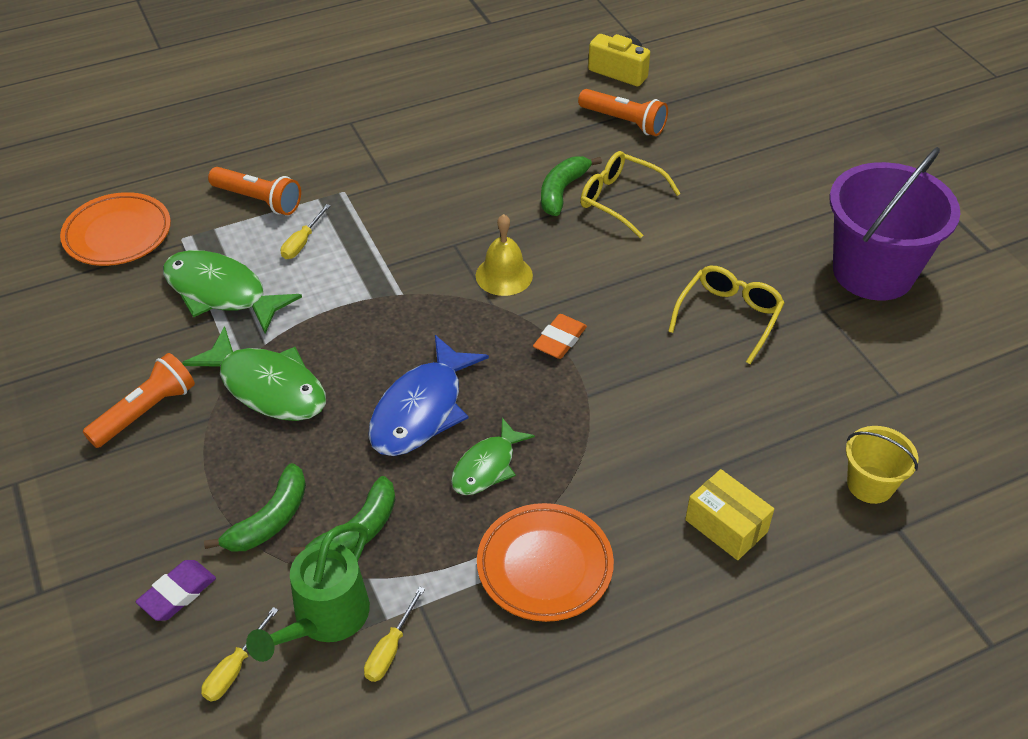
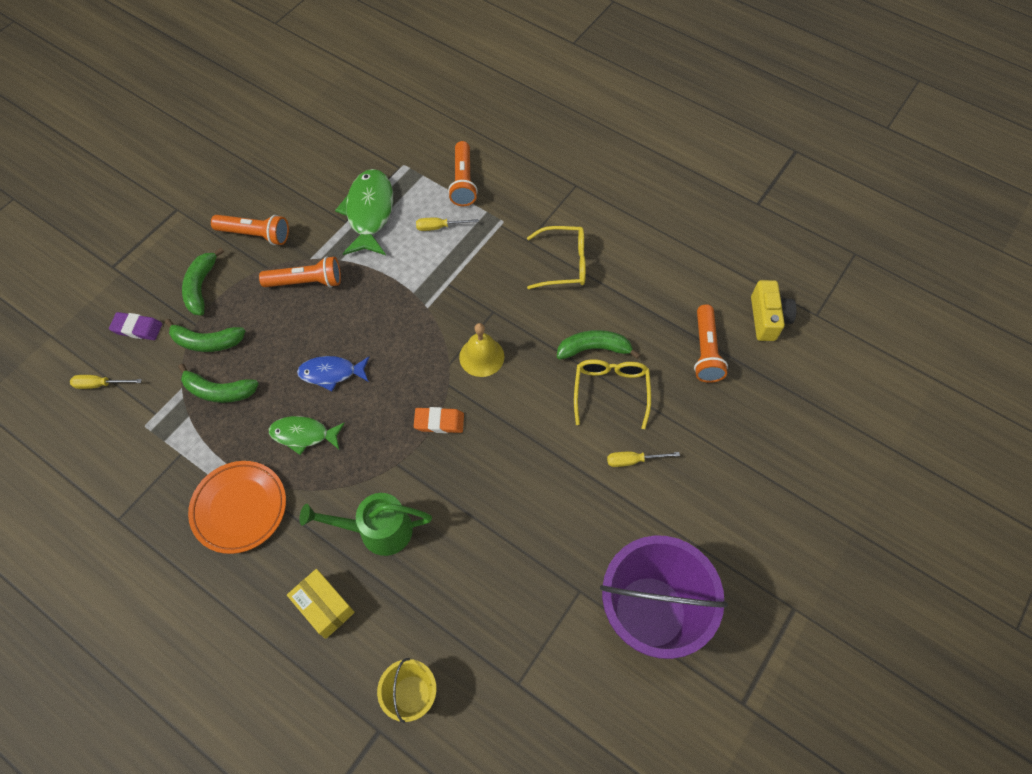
camera: 60 degrees right, 15 degrees up
orange plate [60,192,171,266] -> none
green fish [182,326,326,421] -> orange flashlight [259,256,341,287]
green watering can [246,523,370,662] -> green watering can moved to [299,493,432,556]
yellow screwdriver [364,586,425,682] -> yellow screwdriver moved to [607,452,680,467]
blue fish [368,335,489,456] -> blue fish [297,356,370,391], size x0.62
yellow glasses [668,266,784,364] -> yellow glasses moved to [527,226,586,289]
yellow box [685,469,774,560] -> yellow box turned 60 degrees counterclockwise [287,569,355,639]
none -> green banana [182,248,224,315]

